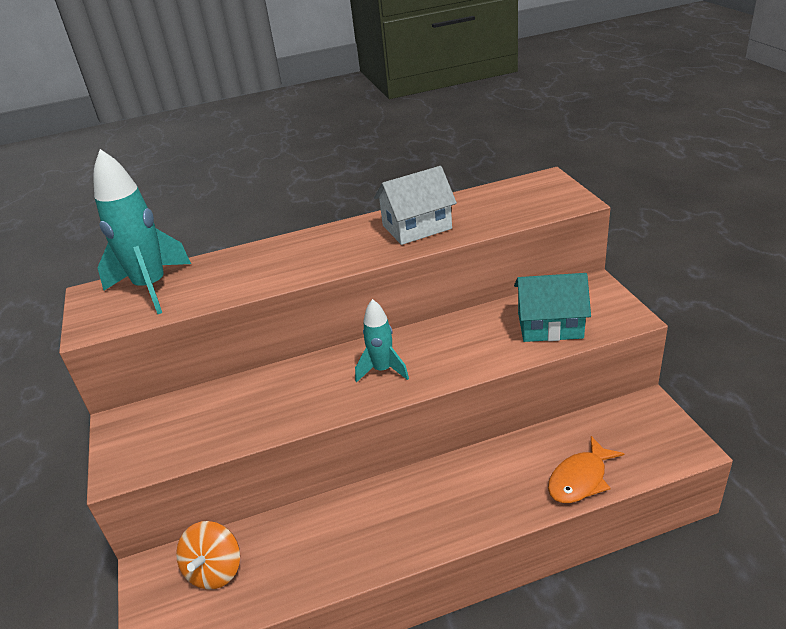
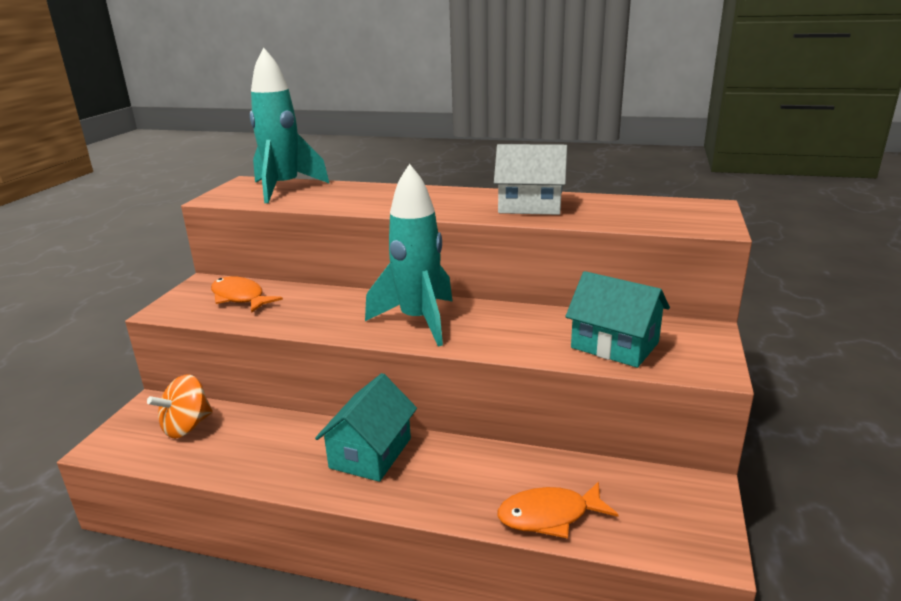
camera: 30 degrees right, 10 degrees down
turquoise rocket [355,299,409,383] -> turquoise rocket [365,164,453,347], size x1.73
none -> orange fish [211,276,283,313]
none -> turquoise house [315,373,417,482]

